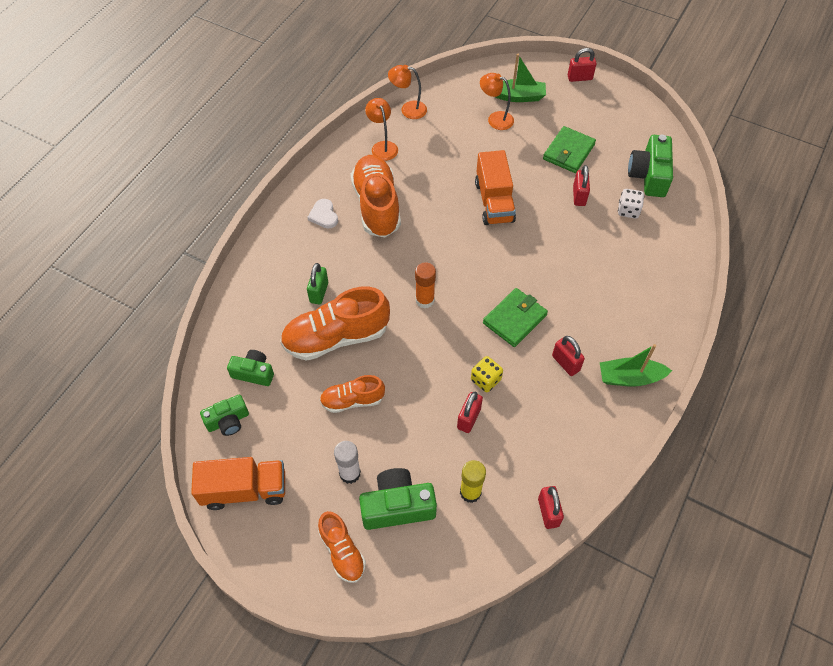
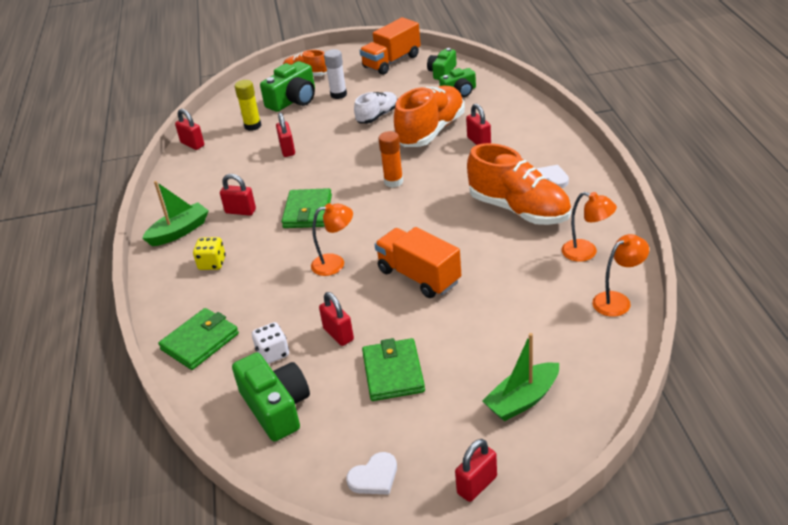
camera: 145 degrees right, 20 degrees down
green padlock [307,263,328,305] -> red padlock [466,104,491,145]
orange shoe [320,375,385,413] -> white shoe [354,92,398,124]
yellow dice [471,356,503,392] -> yellow dice moved to [193,237,226,270]
orange lamp [480,73,514,130] -> orange lamp moved to [311,203,353,276]
none -> green wallet [158,308,239,370]
none -> white heart [346,452,397,495]

